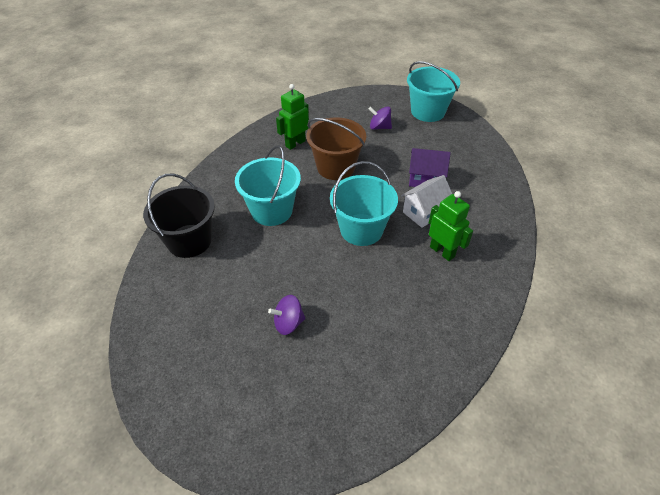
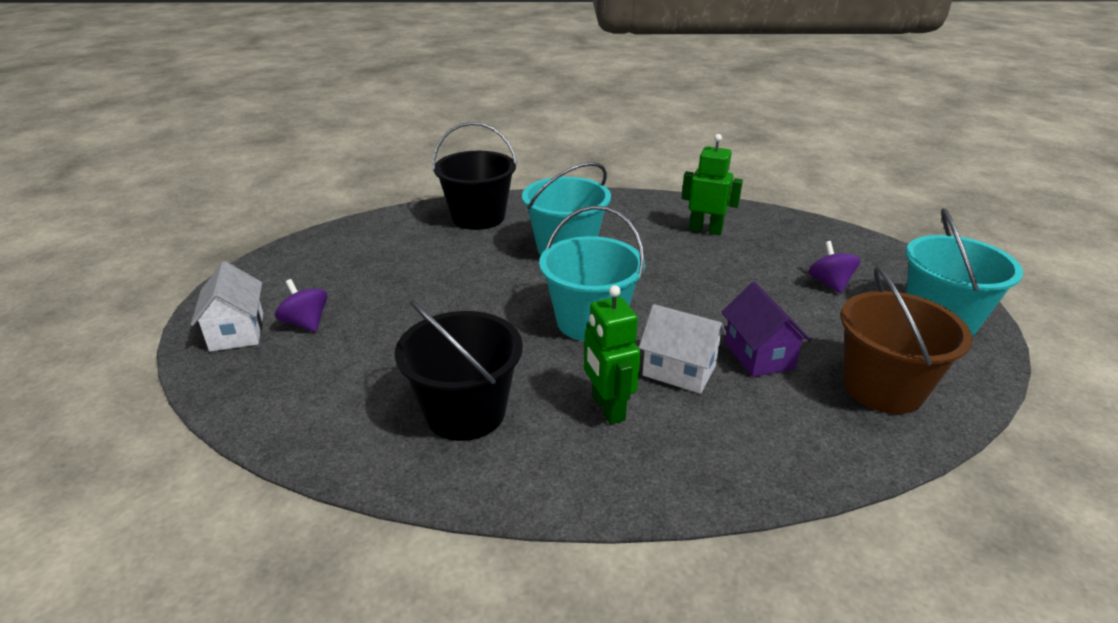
camera: 65 degrees right, 15 degrees down
purple spinning top [268,295,306,335] -> purple spinning top moved to [275,279,327,332]
brown bucket [306,118,366,180] -> brown bucket moved to [841,266,972,414]
green robot [429,191,473,261] -> green robot turned 135 degrees clockwise [584,285,641,424]
none -> white house [191,261,263,352]
none -> black bucket [395,300,523,441]

